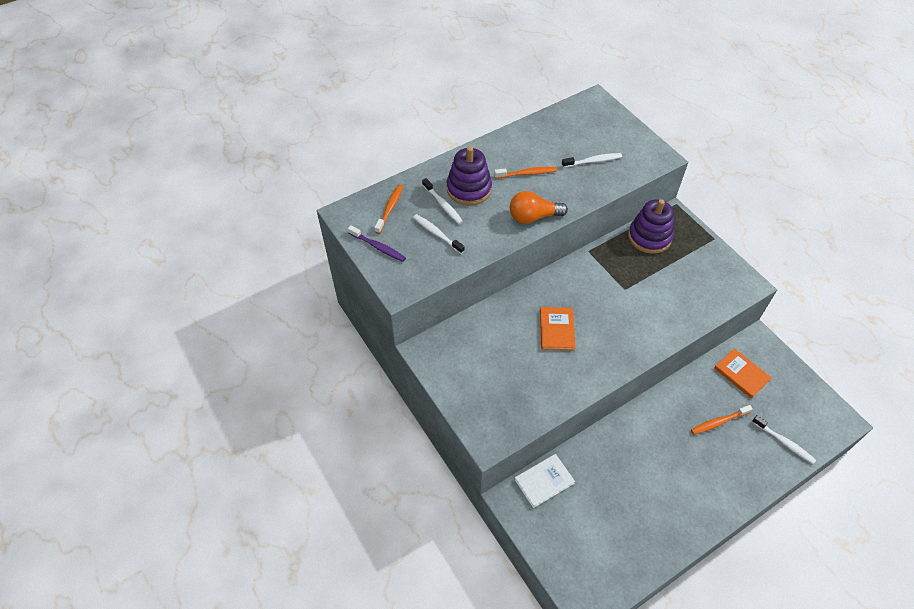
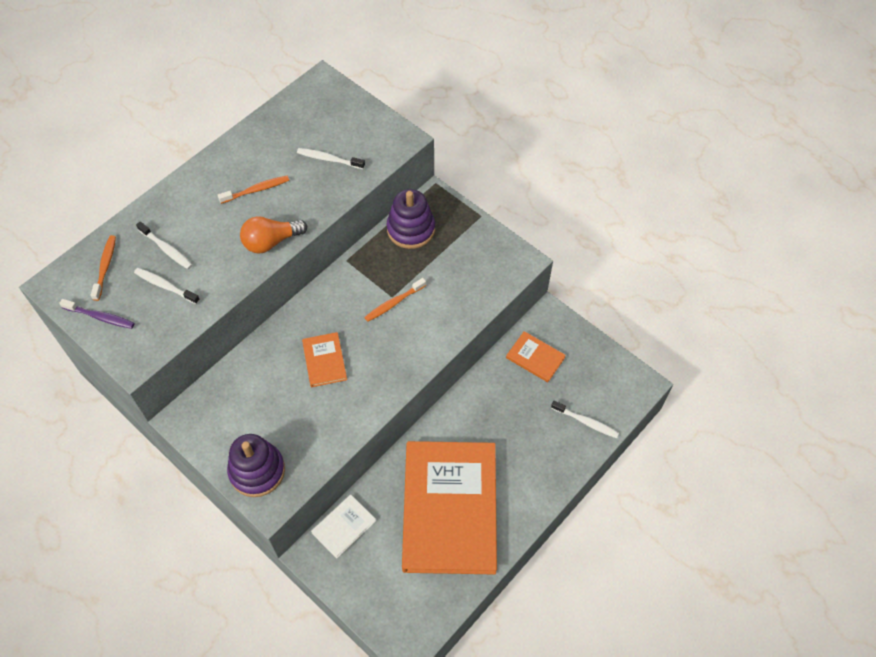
camera: 15 degrees left, 5 degrees up
purple stacking toy [447,146,492,206] -> purple stacking toy moved to [227,434,285,497]
white toothbrush [562,153,622,168] -> white toothbrush turned 135 degrees counterclockwise [297,148,365,169]
orange toothbrush [691,405,753,435] -> orange toothbrush moved to [364,278,426,322]
none -> orange book [402,441,497,575]

